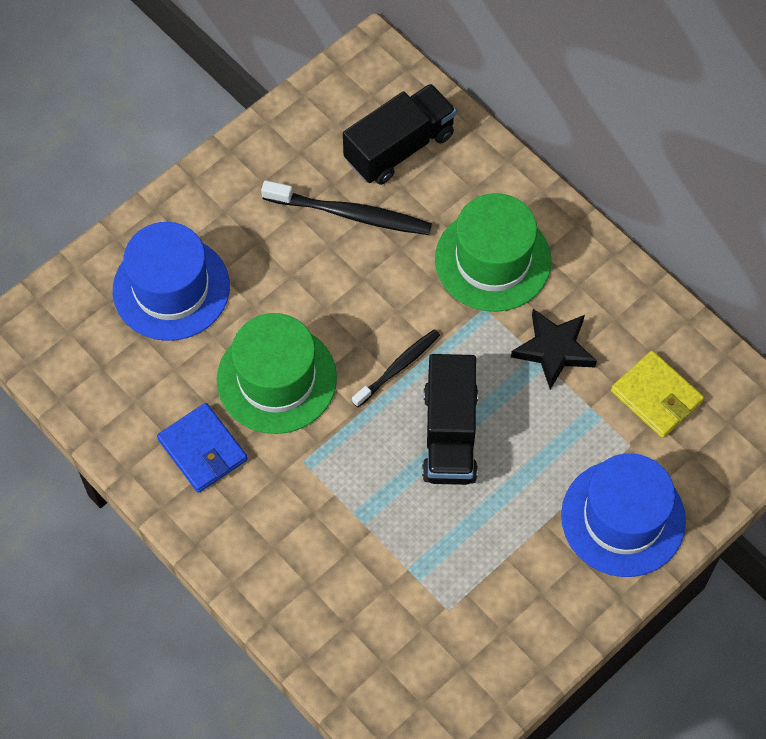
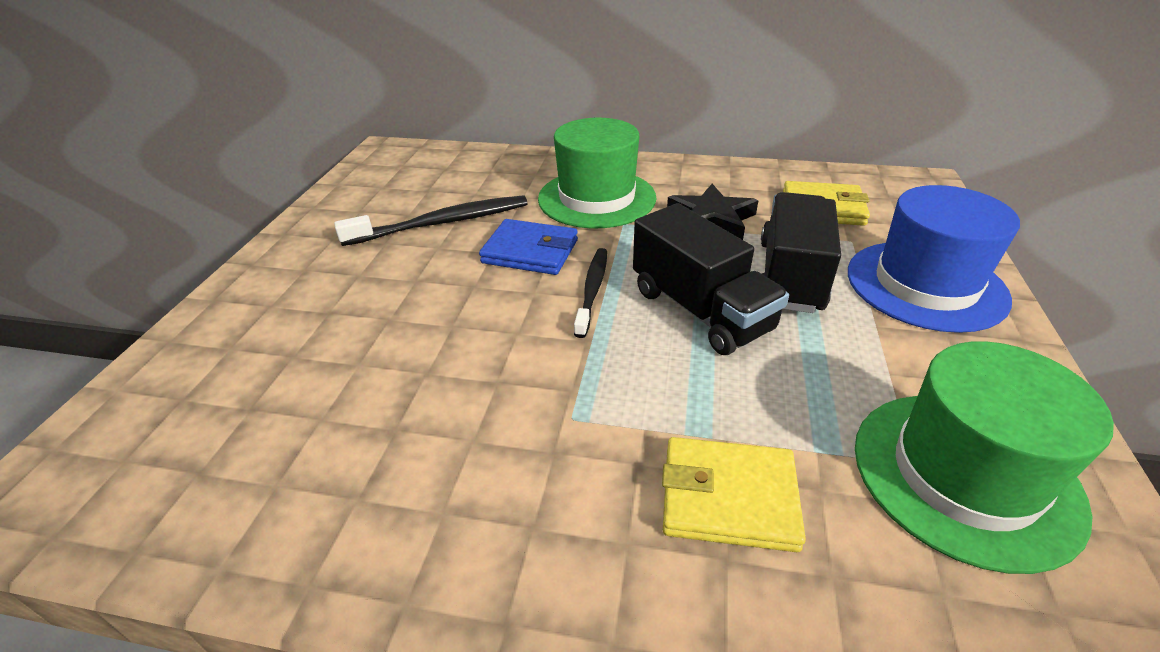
camera: 35 degrees left, 25 degrees down
blue hat [113,222,230,341] -> none
blue wallet [157,403,248,493] -> blue wallet moved to [479,219,578,275]
green hat [217,313,337,434] -> green hat moved to [855,341,1114,574]
black truck [343,84,456,185] -> black truck moved to [761,192,841,313]
none -> yellow wallet [662,437,806,552]

